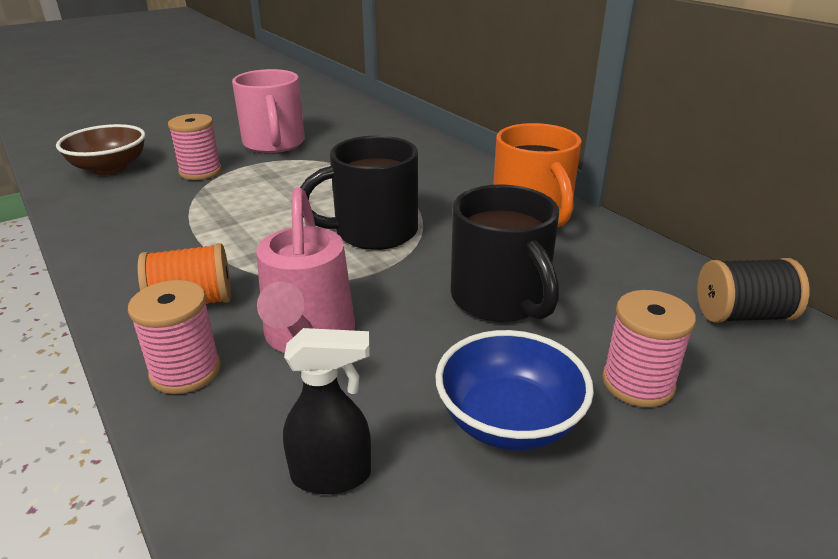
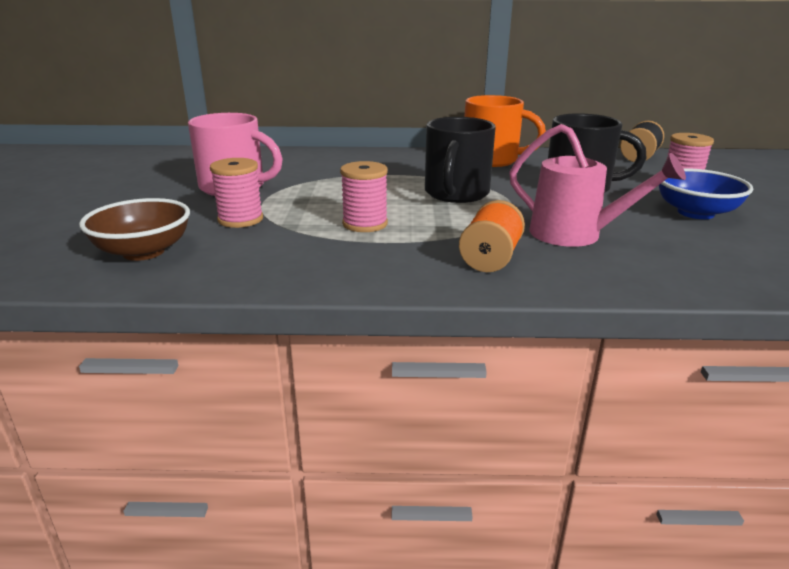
camera: 55 degrees left, 5 degrees down
pink spool [128,280,221,394] -> pink spool moved to [340,161,388,232]
black spray bottle [283,328,371,494] -> none

